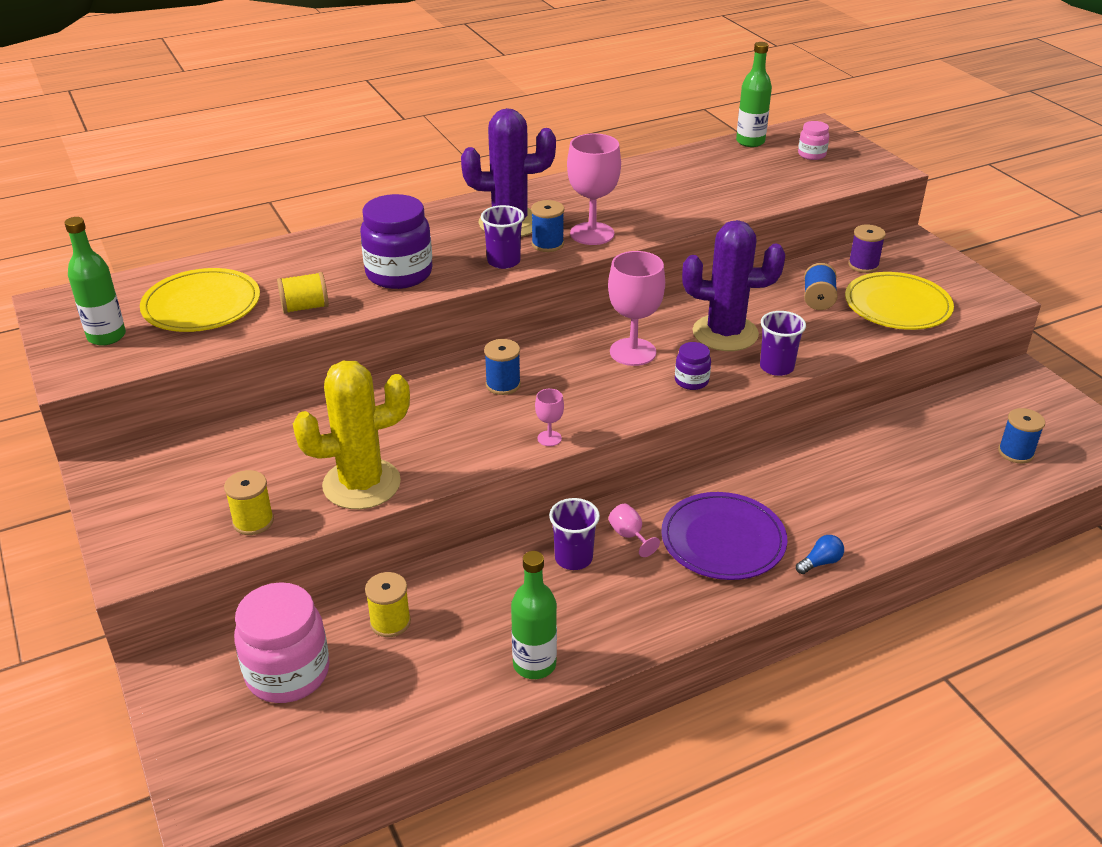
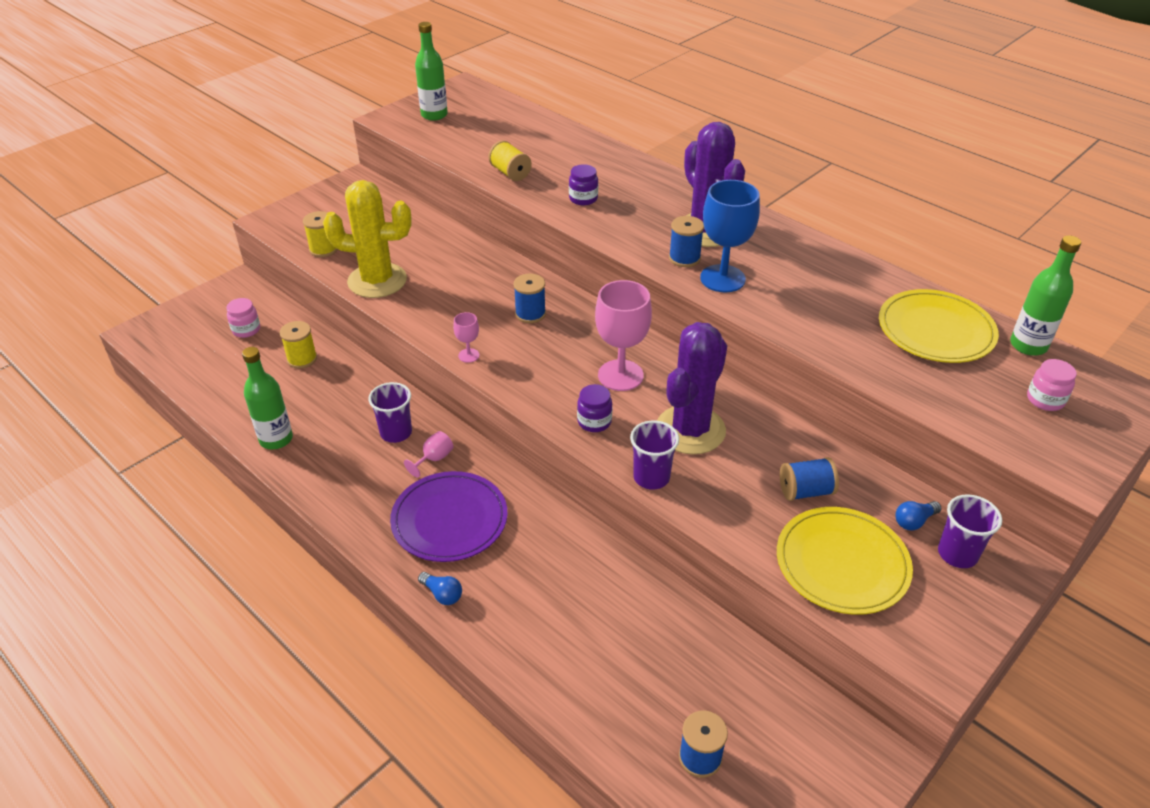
camera: 70 degrees right, 5 degrees up
yellow plate [140,268,260,332] -> yellow plate moved to [879,289,999,363]
pink jar [234,582,330,703] -> pink jar [226,298,260,338], size x0.50
yellow cactus [293,361,410,509] -> yellow cactus turned 45 degrees counterclockwise [323,180,412,298]
purple jar [360,194,432,289] -> purple jar [569,164,598,205], size x0.50
purple cup [481,205,524,269] -> purple cup moved to [938,494,1002,568]
pink goblet [567,133,621,245] -> blue goblet [700,180,760,292]
purple cactus [682,220,785,351] -> purple cactus turned 45 degrees clockwise [657,322,727,455]
purple spool [848,225,886,273] -> blue light bulb [895,501,941,530]

